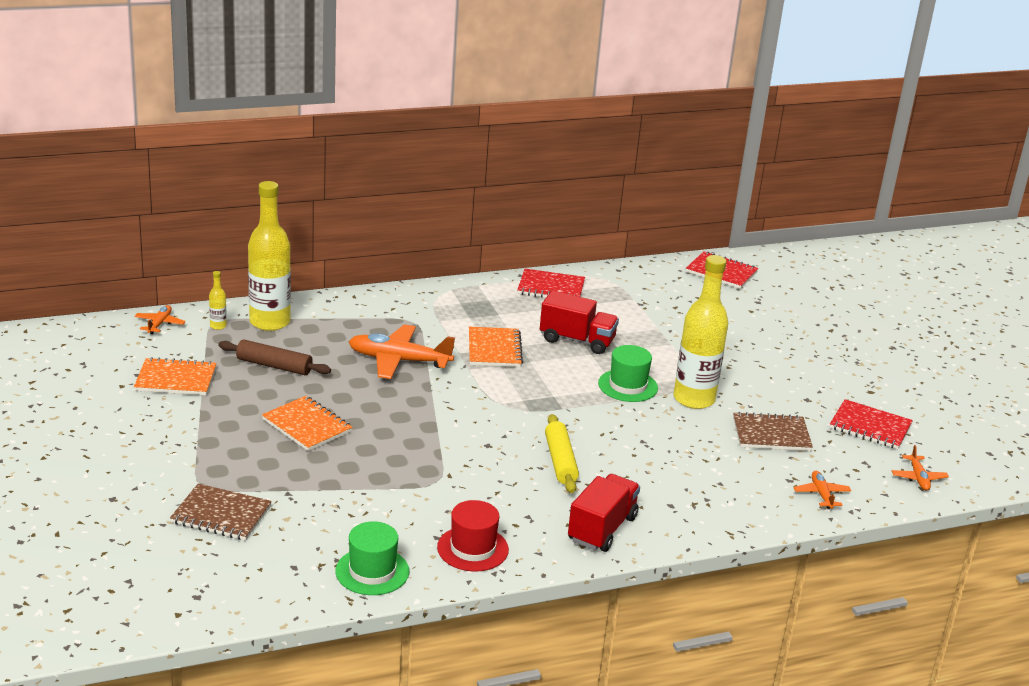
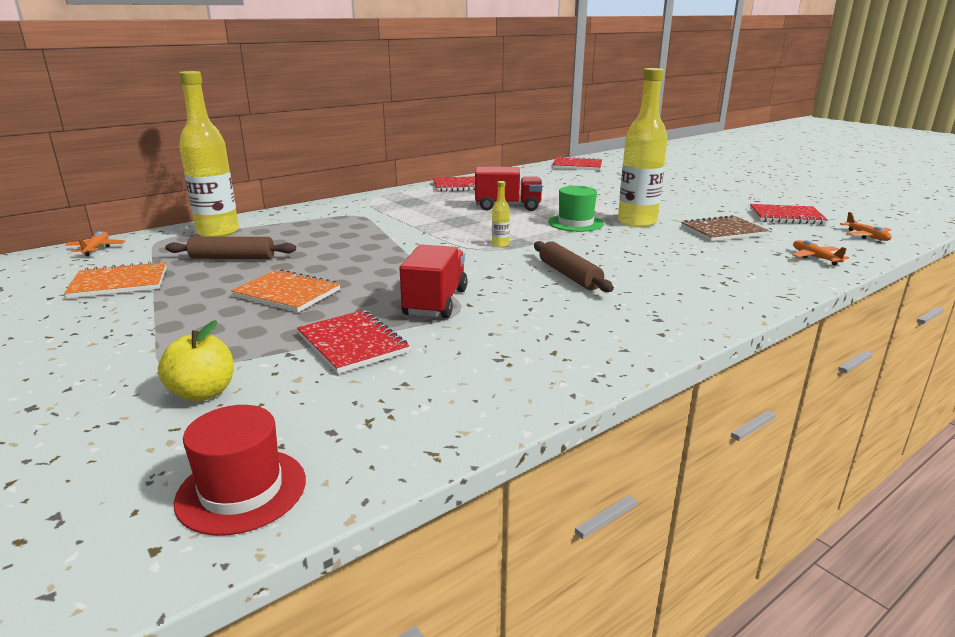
camera: 15 degrees left, 5 degrees down
brown notebook [170,484,272,541] -> yellow apple [158,320,234,402]
yellow bottle [209,271,227,330] -> yellow bottle moved to [492,181,510,247]
green hat [335,521,409,595] -> none
orange plane [349,324,455,379] -> none
red hat [437,500,509,572] -> red hat moved to [174,405,306,536]
orange notebook [469,327,523,367] -> none
yellow rolling pin [545,414,579,493] -> brown rolling pin [534,241,614,292]
red truck [568,474,640,552] -> red truck moved to [399,244,467,319]
none -> red notebook [297,310,409,374]

